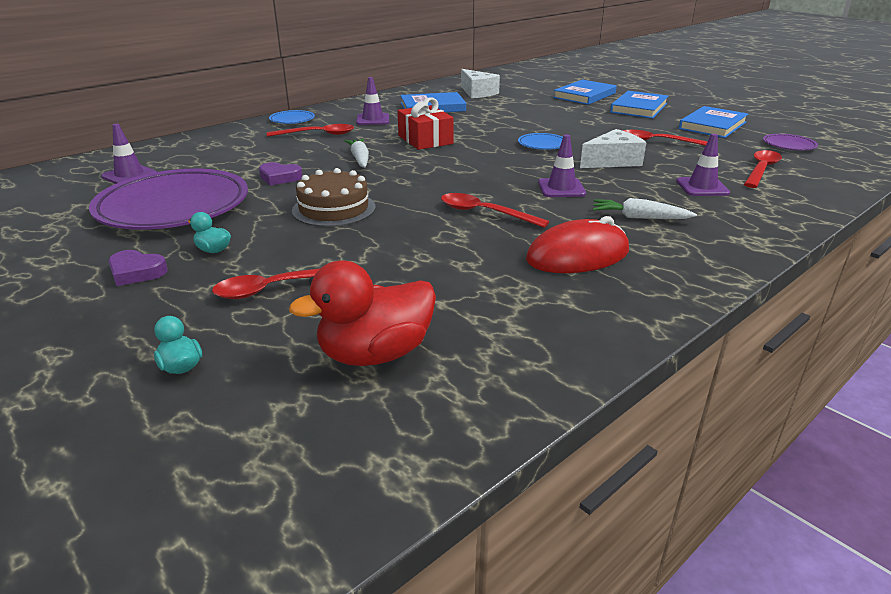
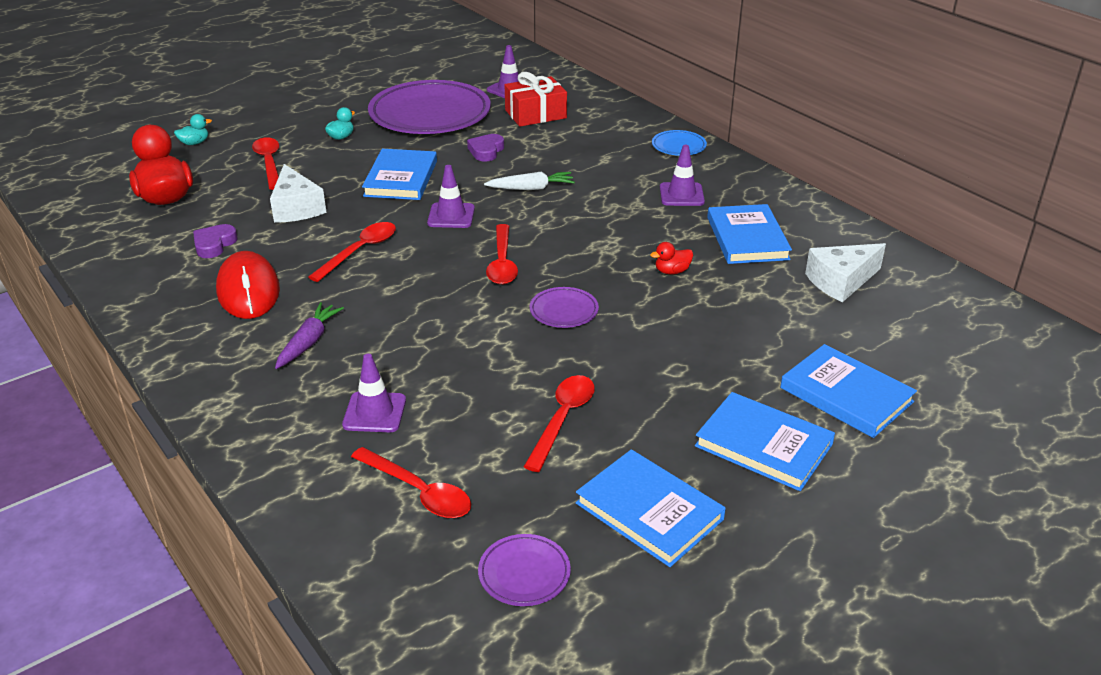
camera: 95 degrees right, 5 degrees up
purple heart [108,250,168,286] -> purple heart moved to [193,224,238,258]
red spoon [267,124,354,137] -> red spoon moved to [486,224,518,285]
brown cake [292,168,375,227] -> blue book [362,149,437,200]
red gift [398,97,454,150] -> red gift moved to [505,72,567,127]
blue plate [518,133,563,150] -> purple plate [530,287,599,328]
purple traffic cone [538,135,586,197] -> purple traffic cone moved to [427,165,475,228]
white cheese [580,129,647,168] -> white cheese moved to [270,164,327,223]
white carrot [593,198,697,219] -> purple carrot [275,302,344,369]
none -> red duck [650,242,693,274]

